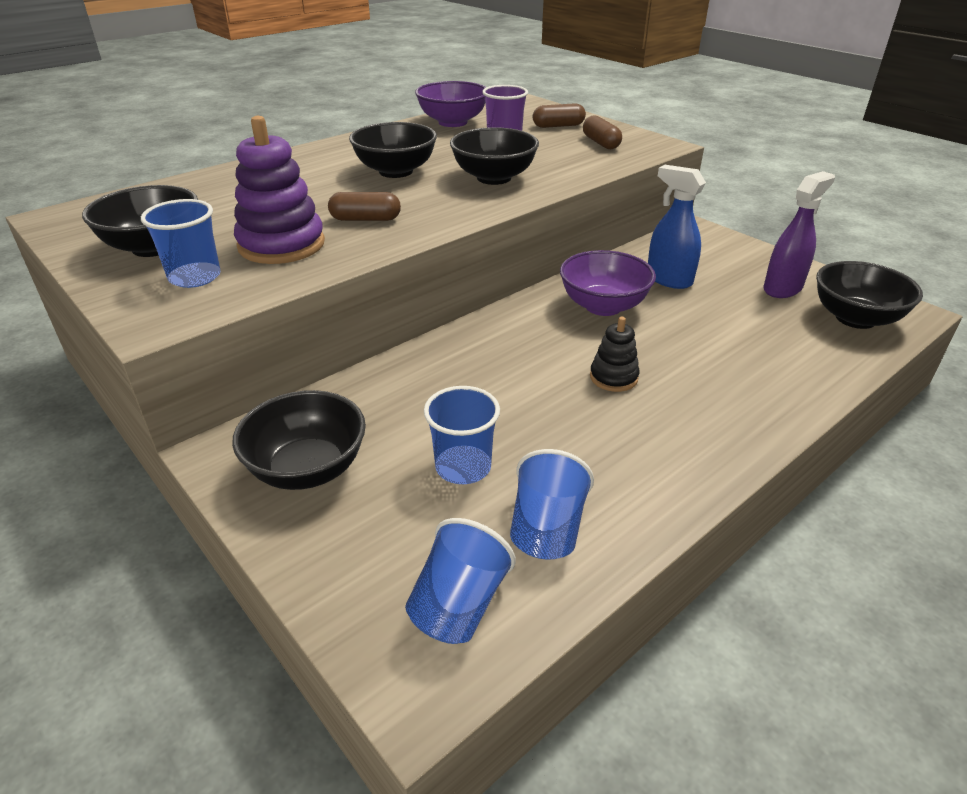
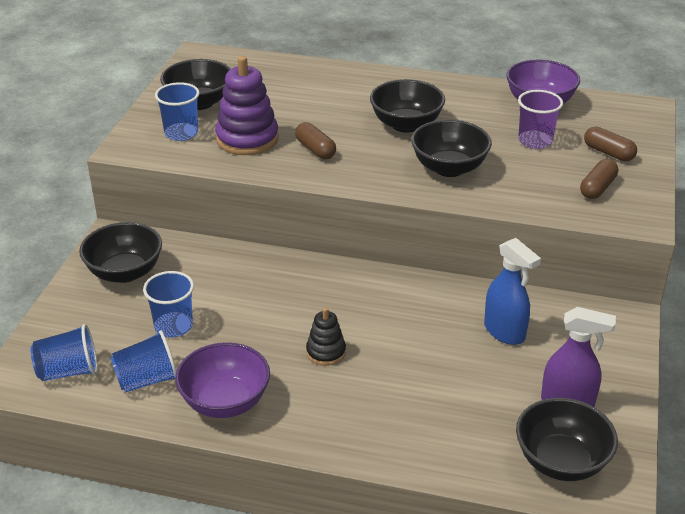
camera: 55 degrees right, 0 degrees up
purple bowl [560,250,656,316] -> purple bowl moved to [175,342,270,418]
blue spray bottle [648,165,706,289] -> blue spray bottle turned 135 degrees clockwise [484,238,541,345]

